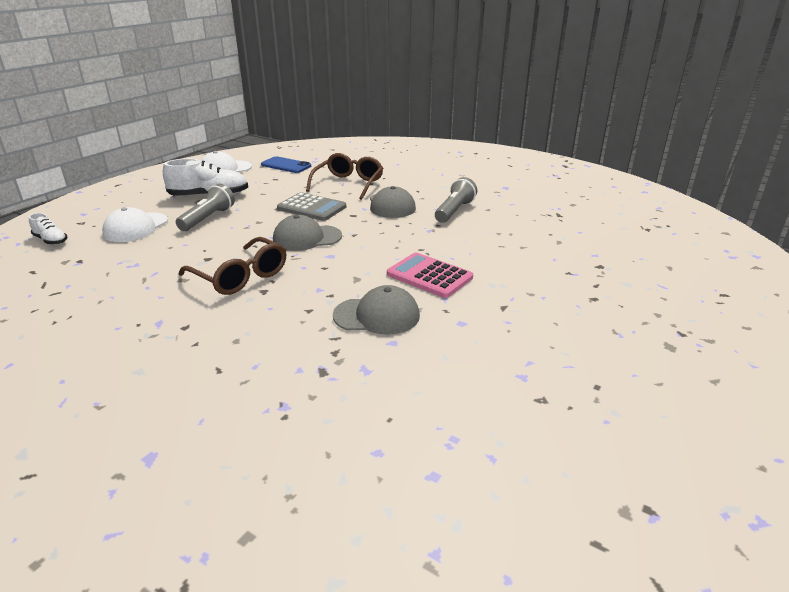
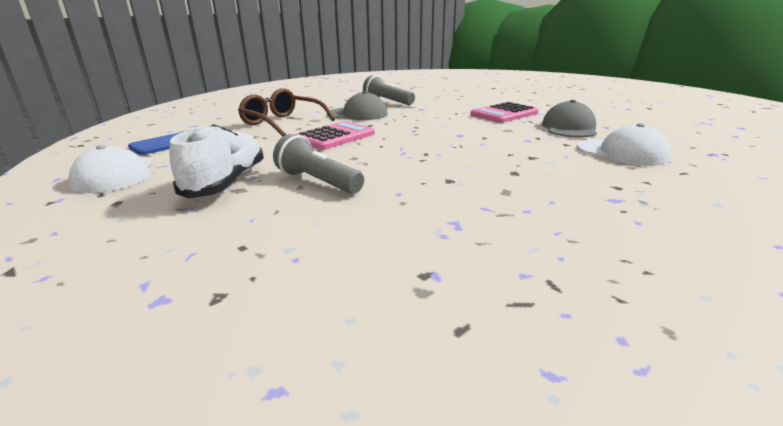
camera: 75 degrees left, 5 degrees down
white shoe [29,213,67,245] -> none
white cap [102,207,168,242] -> white cap moved to [577,123,670,166]
brown glasses [179,237,286,295] -> none
grey cap [273,215,342,251] -> none
grey calculator [277,192,346,221] -> pink calculator [295,121,375,150]

